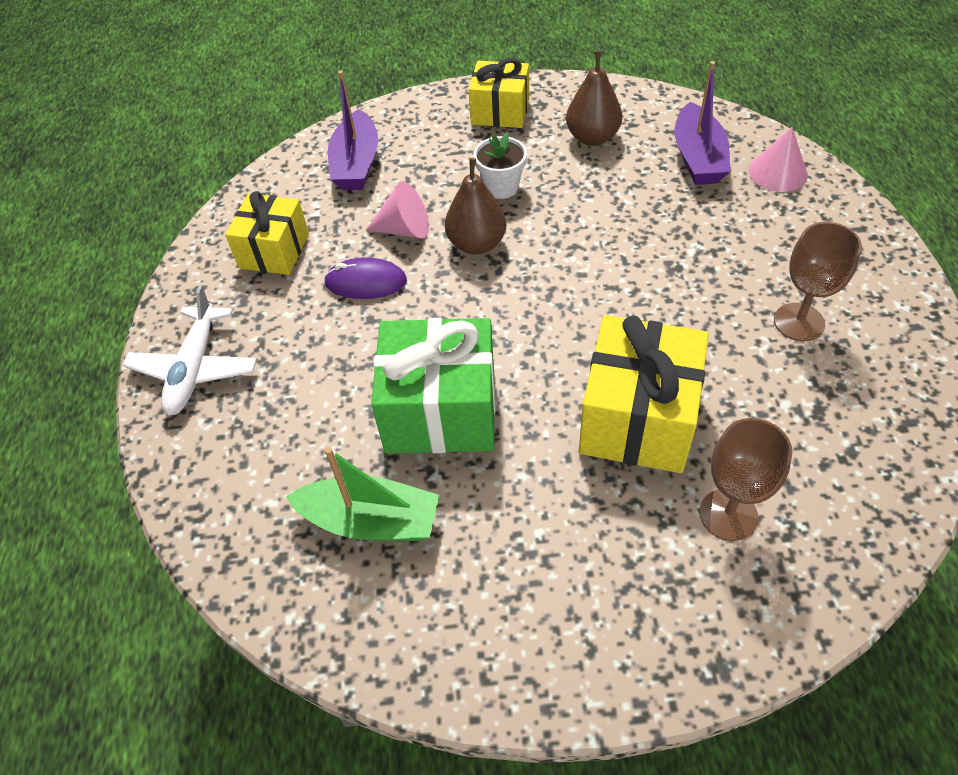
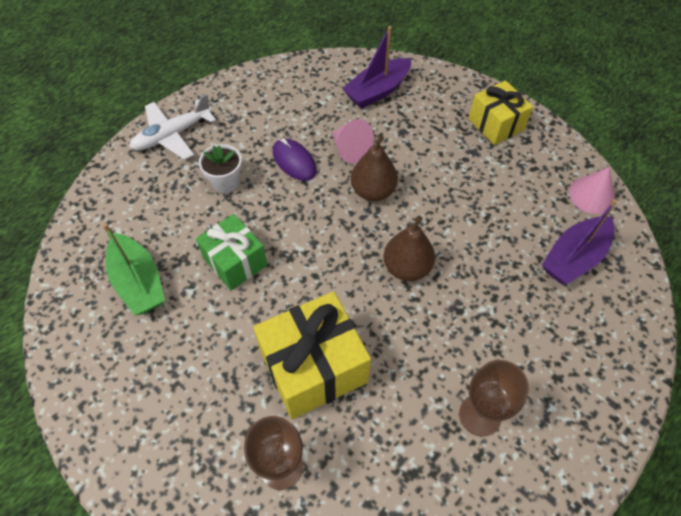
camera: 45 degrees right, 5 degrees up
yellow gift [225,191,309,275] -> none
green gift [371,318,495,453] -> green gift [196,214,267,290], size x0.65
white flower pot [474,133,527,199] -> white flower pot moved to [198,144,242,193]
brown pear [566,51,622,146] -> brown pear moved to [384,216,435,281]
pink cone [749,127,808,192] -> pink cone moved to [569,167,615,214]

